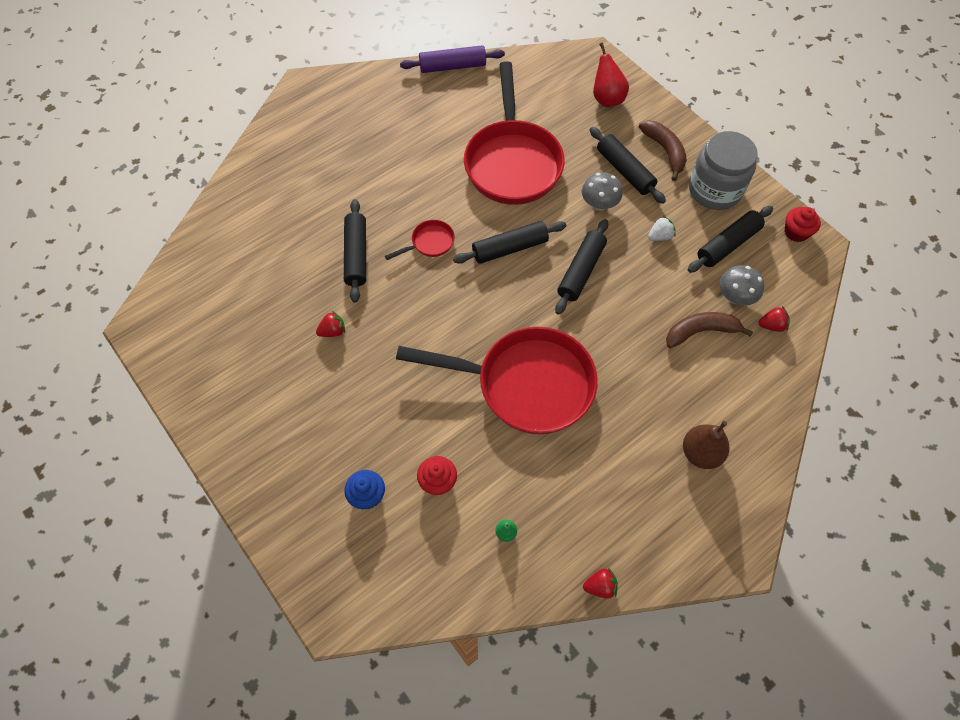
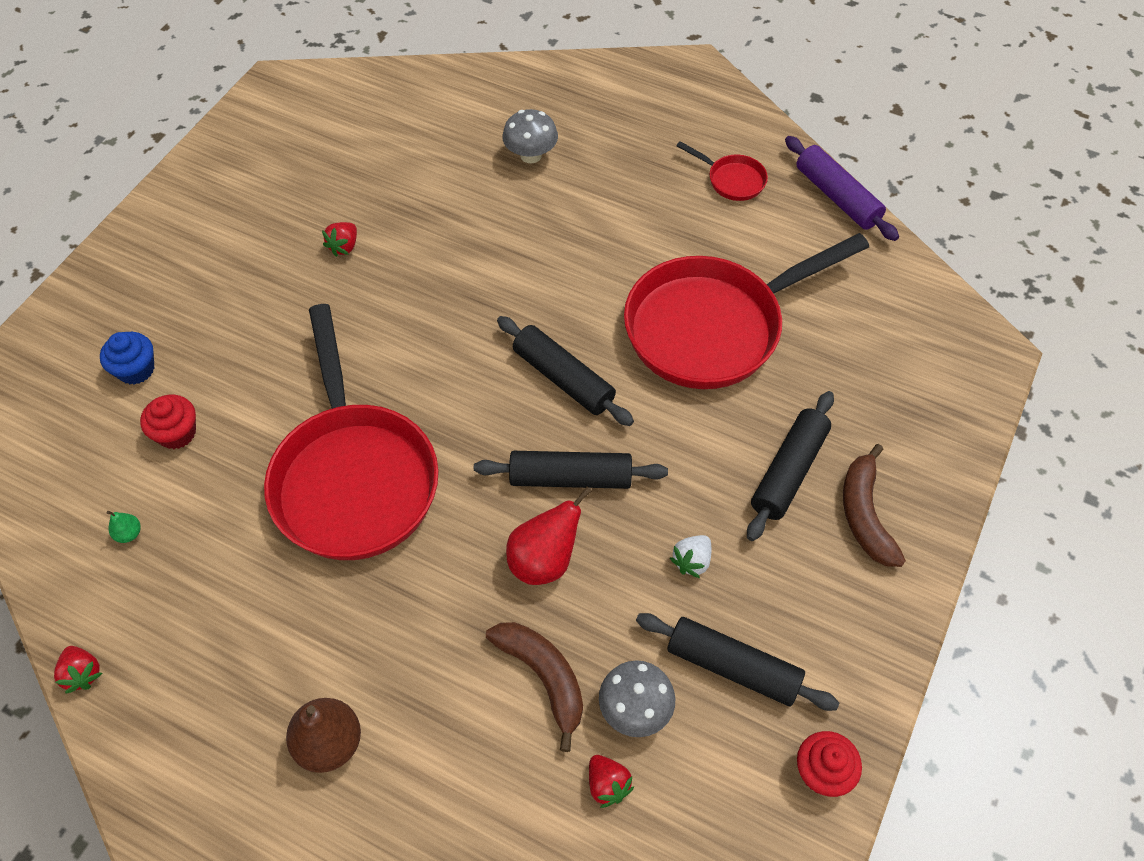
camera: 65 degrees right, 5 degrees down
red strawberry [316,311,345,337] -> red strawberry turned 75 degrees clockwise [322,222,357,257]
black rolling pin [344,199,366,303] -> none
red pan [385,220,455,260] -> red pan moved to [677,141,768,201]
grey mushroom [582,172,623,211] -> grey mushroom moved to [502,109,558,163]
red pear [593,43,629,107] -> red pear moved to [506,486,592,585]
brown banana [639,120,687,181] -> brown banana turned 135 degrees clockwise [843,444,906,567]
white strawberry [648,216,675,241] -> white strawberry turned 90 degrees clockwise [670,535,711,578]
grey jar [689,131,758,210] -> none

